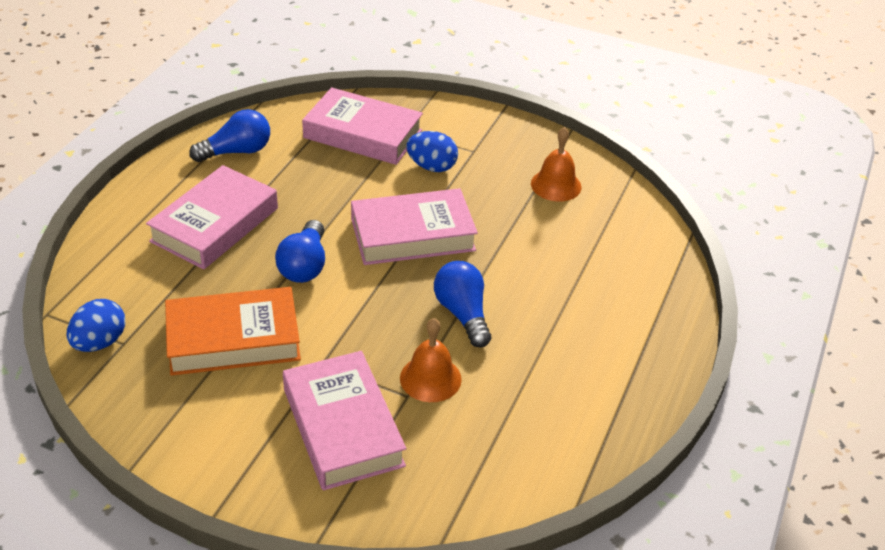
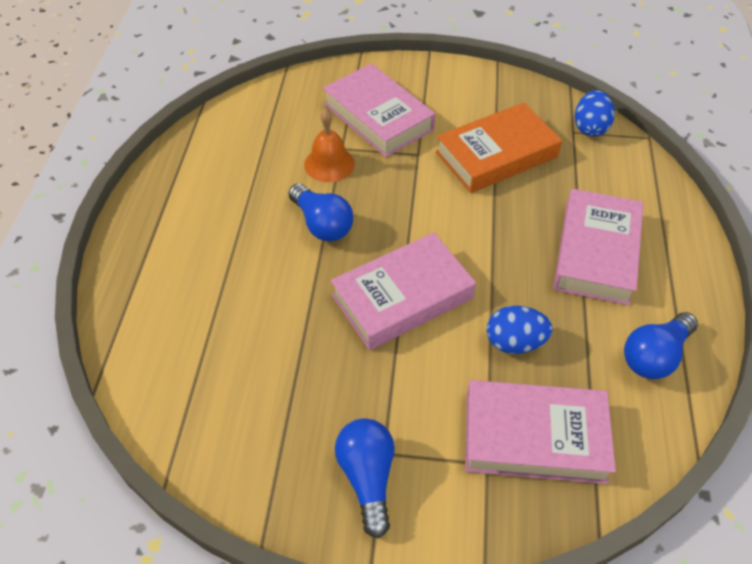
camera: 165 degrees right, 10 degrees up
blue light bulb [275,220,325,283] -> blue light bulb moved to [335,418,395,538]
blue egg [406,131,458,172] -> blue egg moved to [487,306,553,354]
orange bell [531,127,582,202] -> none

